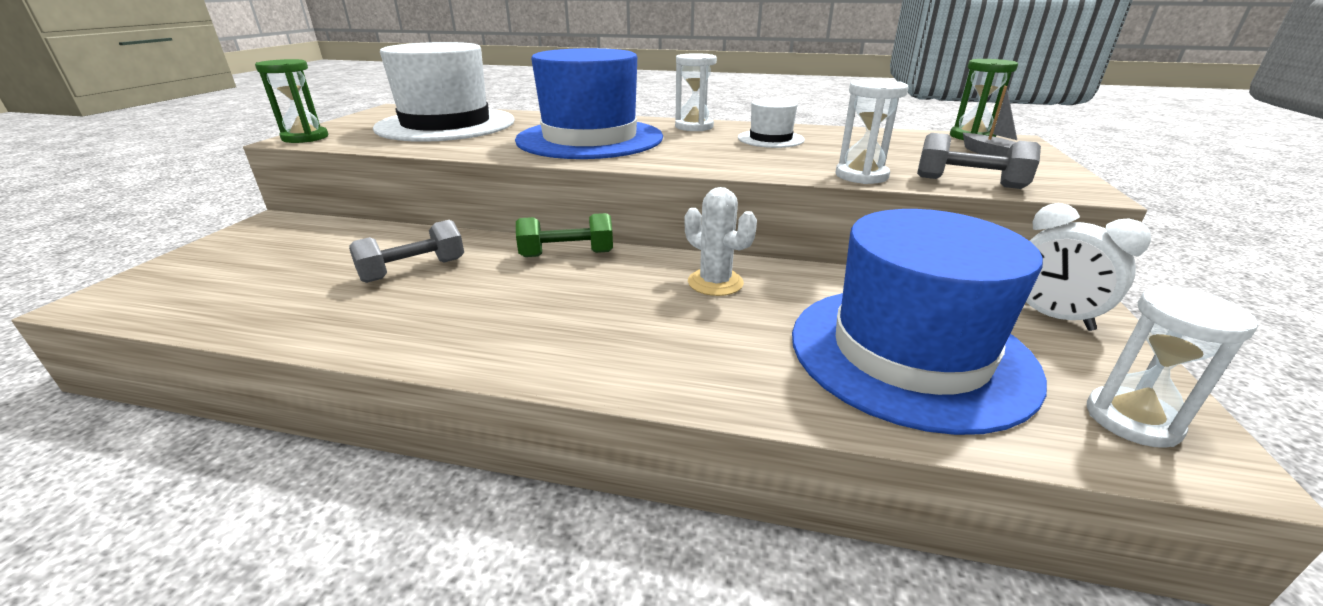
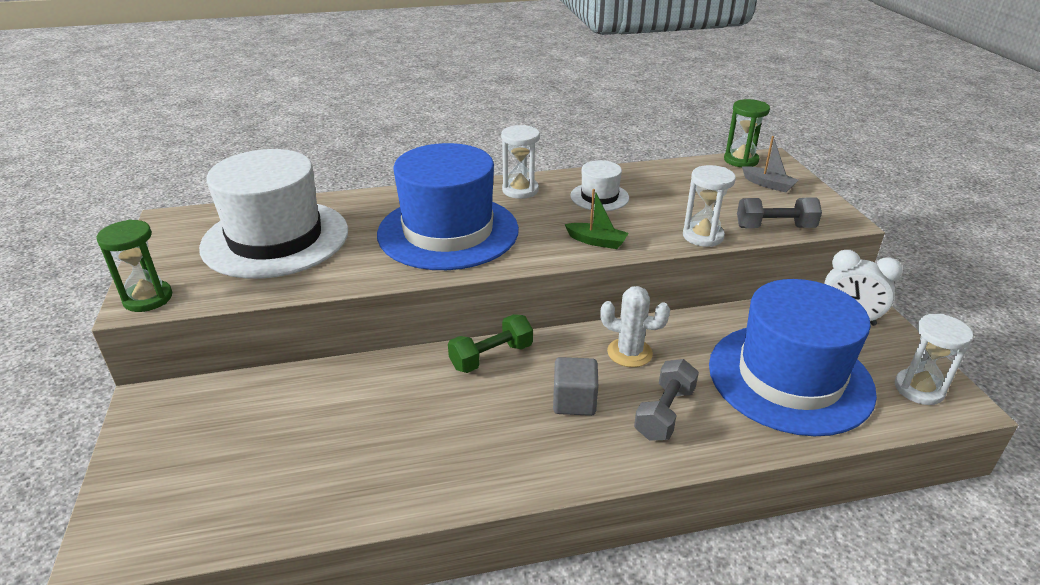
camera: 25 degrees left, 5 degrees up
grey dumbbell [349,220,464,283] -> grey dumbbell moved to [634,359,699,441]
none -> grey cube [553,357,598,416]
none -> green boat [565,189,628,249]

